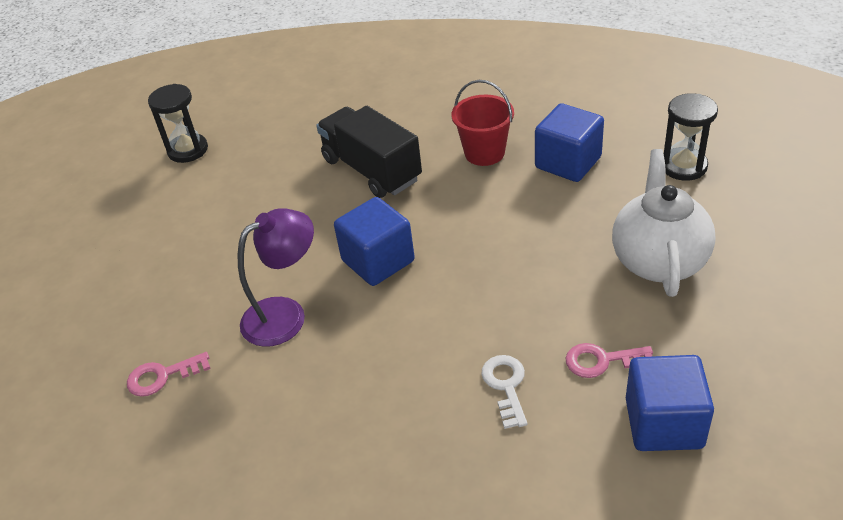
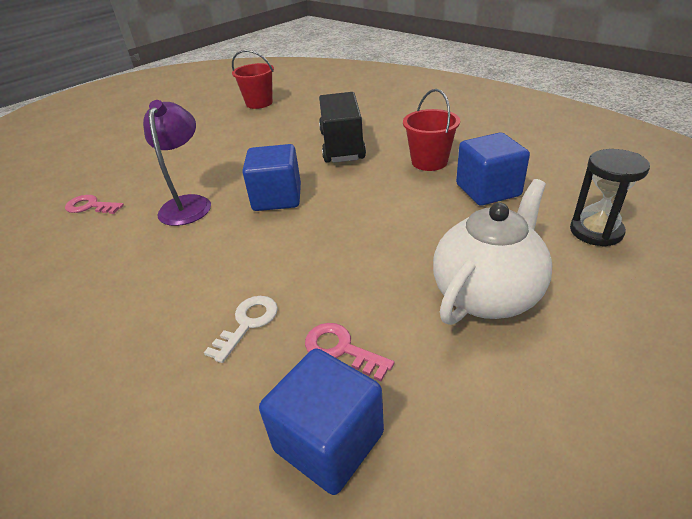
camera: 35 degrees right, 5 degrees down
black hourglass [148,84,208,163] -> red bucket [232,50,274,109]
purple lamp [238,208,314,347] -> purple lamp turned 90 degrees counterclockwise [143,100,211,226]

